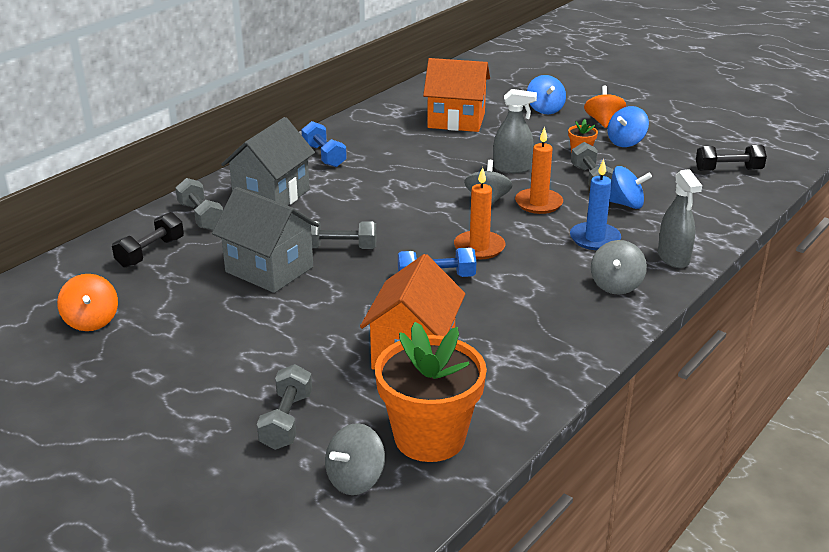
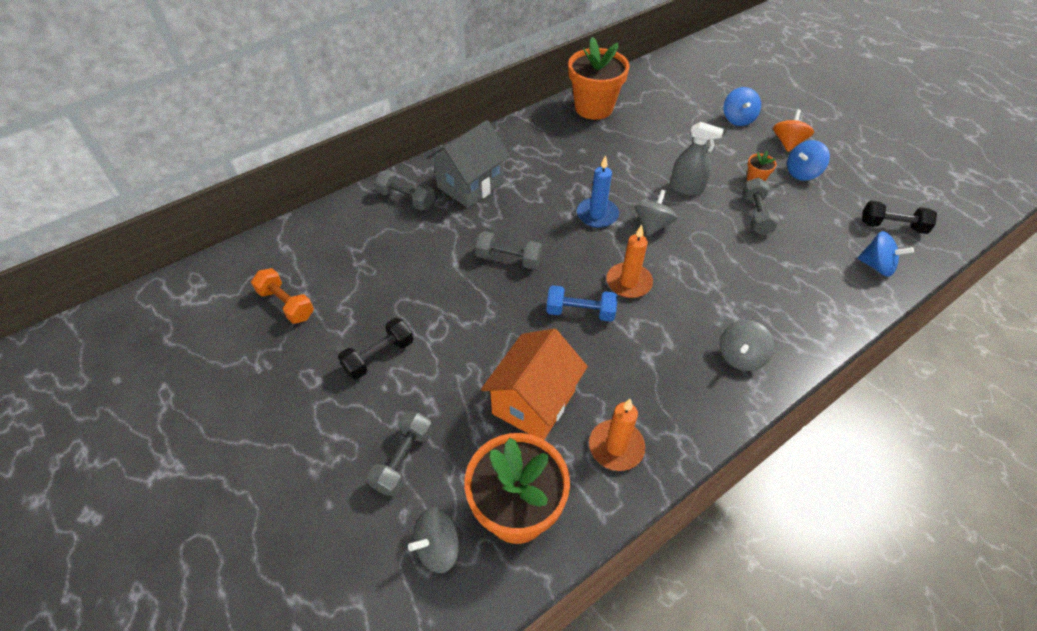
camera: 15 degrees right, 20 degrees up
orange spinning top [57,274,118,331] -> orange dumbbell [251,268,314,324]
black dumbbell [112,212,184,268] -> black dumbbell moved to [338,318,413,379]
grey dumbbell [175,178,223,230] -> grey dumbbell turned 45 degrees counterclockwise [375,170,435,211]
grey house [212,187,319,293] -> none
blue dumbbell [301,121,347,167] -> none
orange house [423,58,490,132] -> none
orange candle [515,126,563,214] -> orange candle moved to [589,399,645,471]
blue candle [570,159,621,250] -> blue candle moved to [577,155,619,228]
blue spinning top [609,166,652,209] -> blue spinning top moved to [858,231,914,277]
grey spray bottle [658,169,702,268] -> none
none -> orange flower pot [568,37,630,120]

